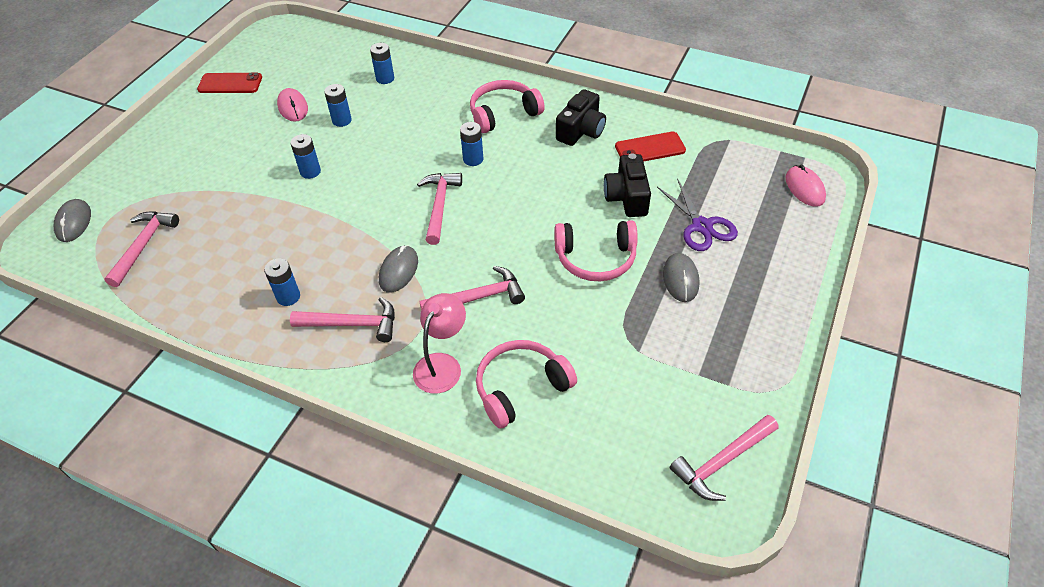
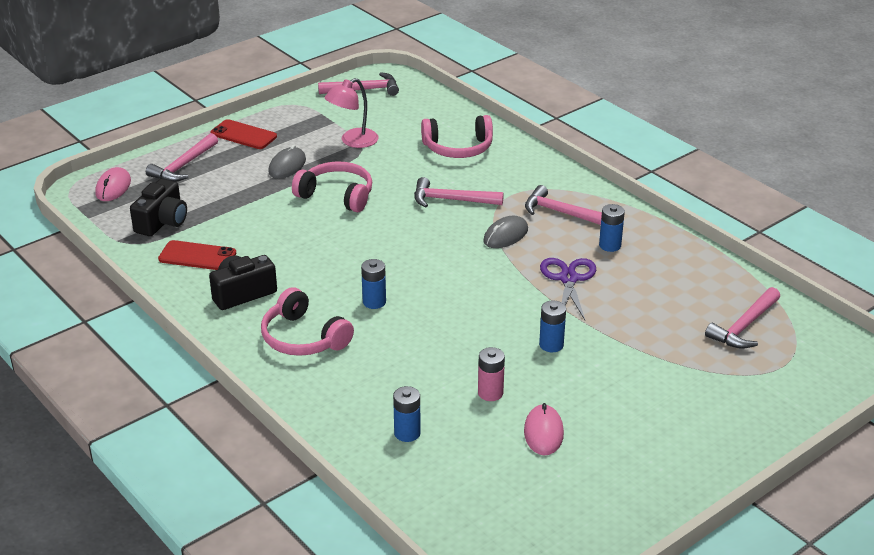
camera: 155 degrees left, 15 degrees down
grey mouse [54,199,91,242] -> none
red phone [197,73,262,93] -> red phone moved to [210,119,277,149]
blue battery [324,84,352,127] -> pink battery [478,347,505,401]
pink lamp [413,293,466,394] -> pink lamp moved to [324,78,379,148]
pink hammer [417,173,462,245] -> pink hammer moved to [146,133,218,182]
pink headphones [470,80,545,133] -> pink headphones turned 45 degrees clockwise [261,287,354,356]
black camera [604,153,651,217] -> black camera moved to [130,179,187,236]
purple scissors [657,178,738,251] -> purple scissors moved to [540,258,596,320]

